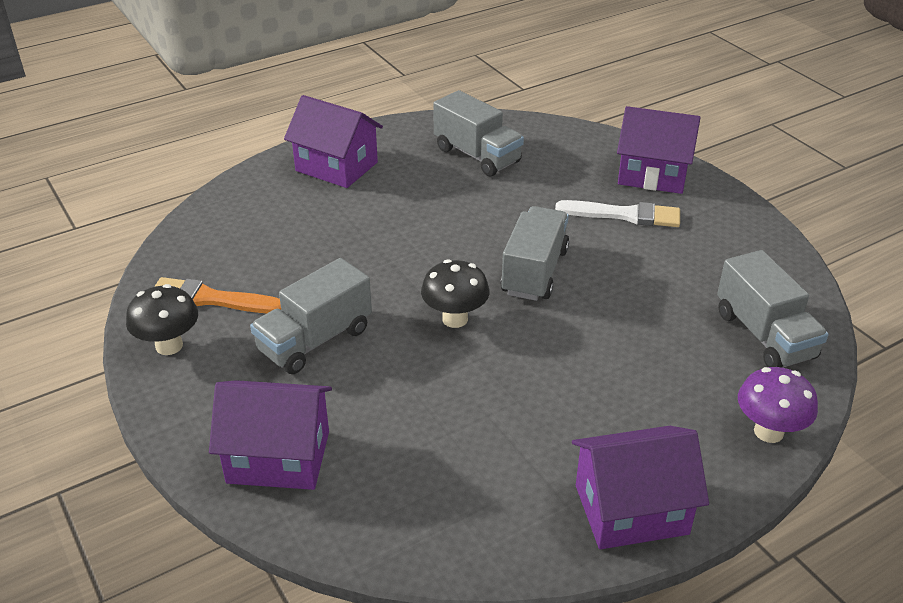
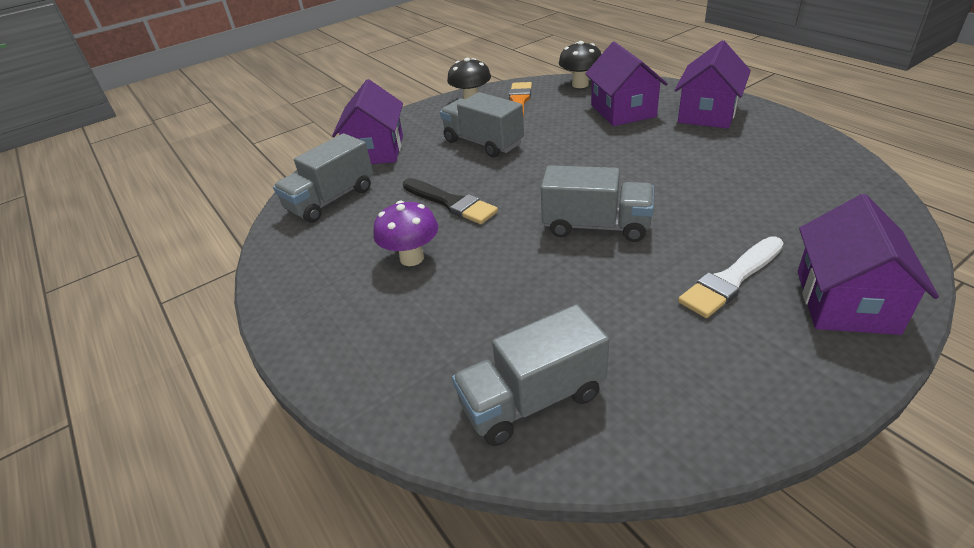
camera: 90 degrees right, 0 degrees up
black mushroom [421,259,489,328] -> black mushroom moved to [559,41,601,88]
grey truck [433,90,524,176] -> grey truck moved to [273,133,373,223]
white brush [555,200,680,227] -> white brush turned 45 degrees clockwise [678,236,784,318]
purple house [572,426,709,549] -> purple house moved to [585,42,667,126]
purple mushroom [738,367,818,443] -> purple mushroom moved to [373,201,438,266]
none -> black brush [403,178,498,224]

